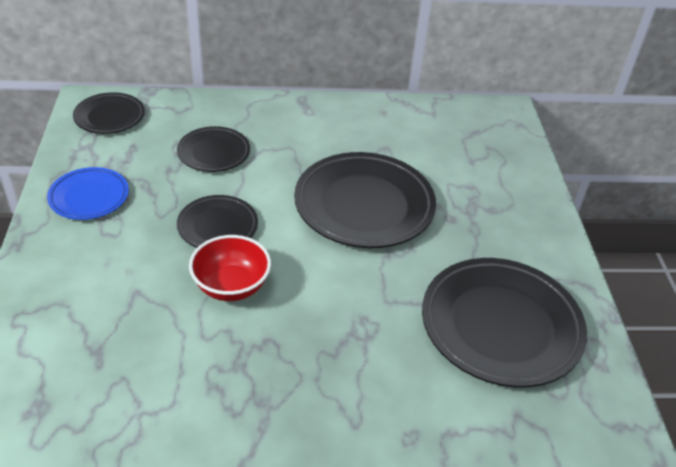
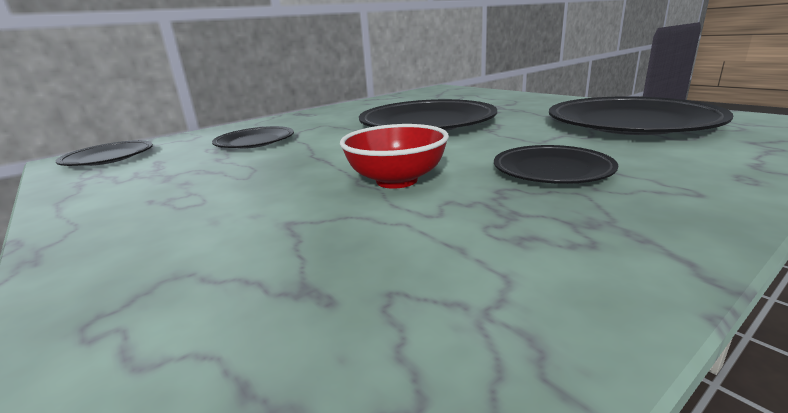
camera: 30 degrees left, 20 degrees down
blue plate [47,167,129,220] -> none
black plate [177,195,258,248] -> black plate moved to [494,145,618,184]

